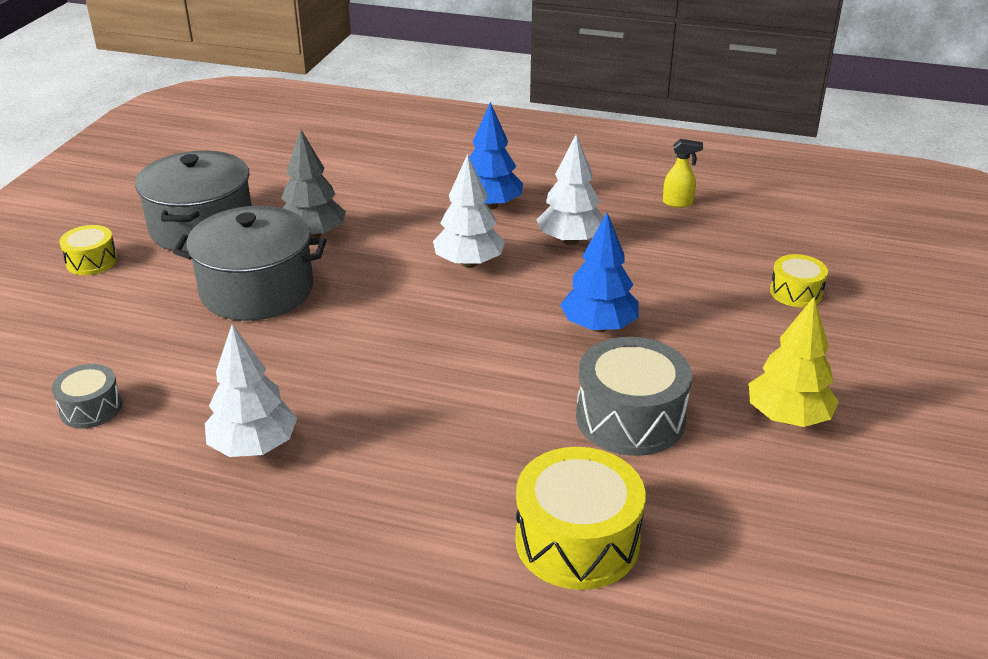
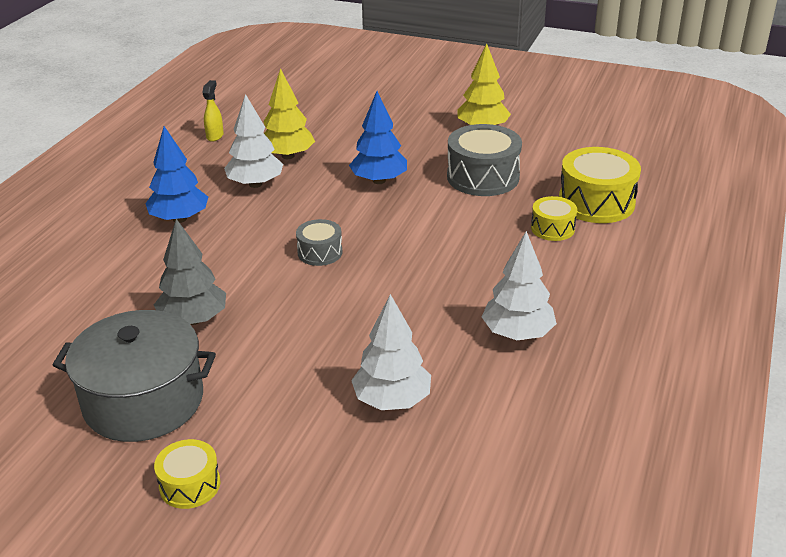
camera: 85 degrees left, 0 degrees up
grey drum [52,364,122,429] -> grey drum moved to [296,219,343,266]
grey pot [173,206,326,321] -> none
white tree [433,154,505,268] -> white tree moved to [351,294,431,410]
yellow drum [770,254,828,307] -> yellow drum moved to [531,196,577,241]
none -> yellow tree [264,68,315,159]

